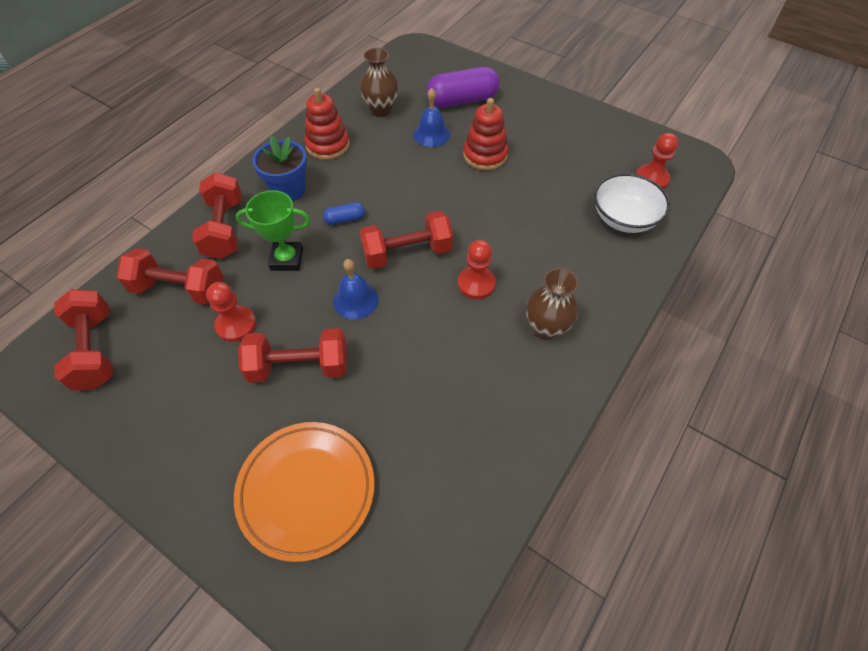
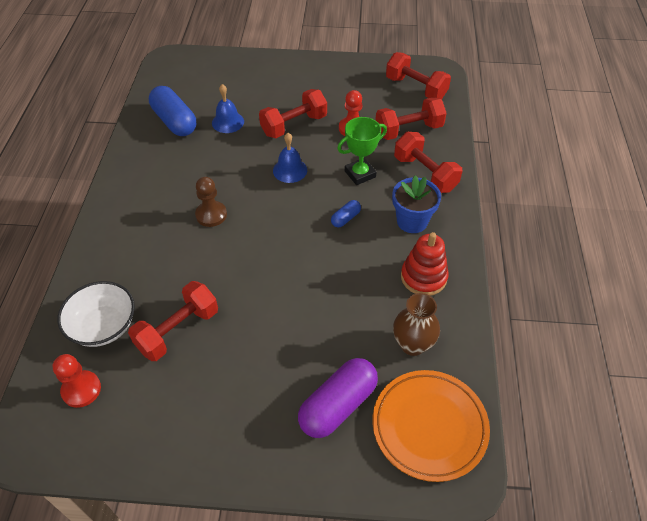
camera: 150 degrees right, 5 degrees down
orange plate [234,422,374,562] -> orange plate moved to [373,370,490,482]
red dumbbell [359,211,453,269] -> red dumbbell moved to [128,281,218,361]
blue bell [414,88,450,147] -> blue bell moved to [212,84,244,133]
red pawn [458,240,496,299] -> brown pawn [195,177,227,227]
red stacking toy [463,98,508,170] -> none
brown vase [526,268,579,340] -> none
none -> blue capsule [149,86,196,136]

